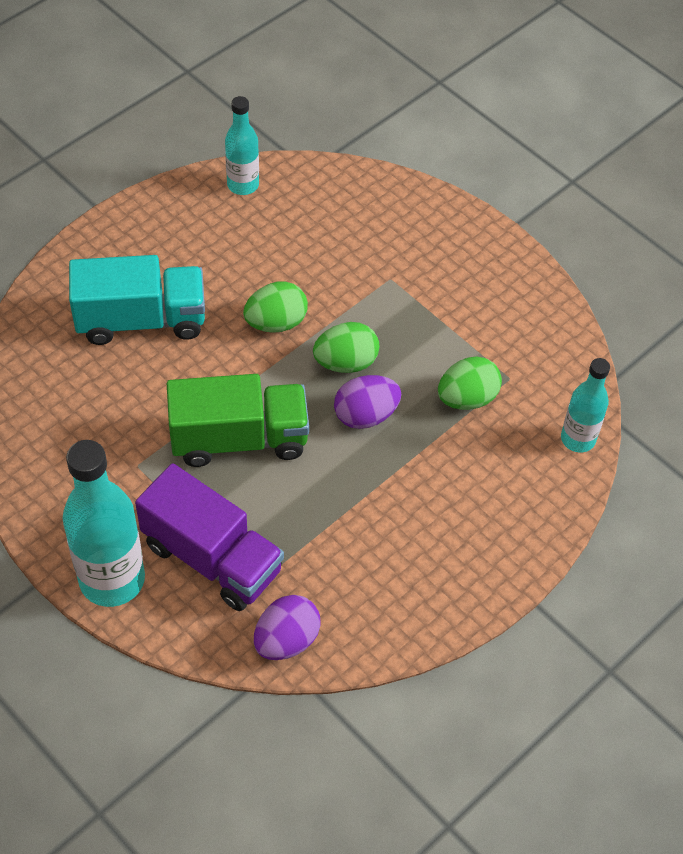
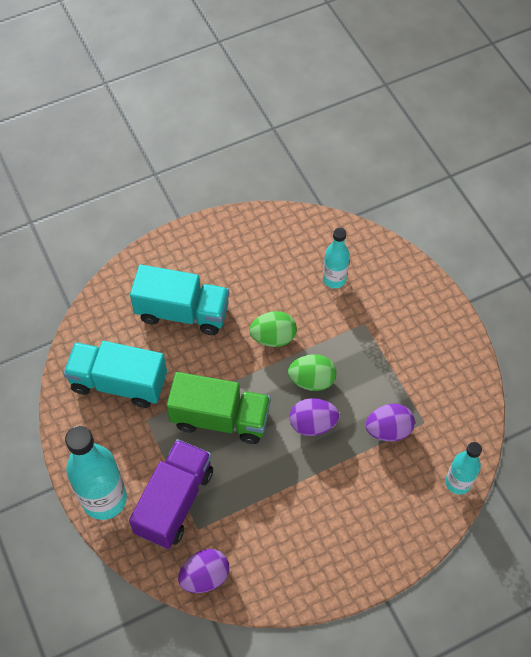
camera: 20 degrees right, 5 degrees up
purple truck [135,463,284,611] -> purple truck turned 120 degrees counterclockwise [129,439,213,549]
turquoise bottle [225,96,259,195] -> turquoise bottle moved to [323,228,350,288]
green egg [438,356,502,410] -> purple egg [365,404,415,442]
none -> turquoise truck [63,341,167,408]

